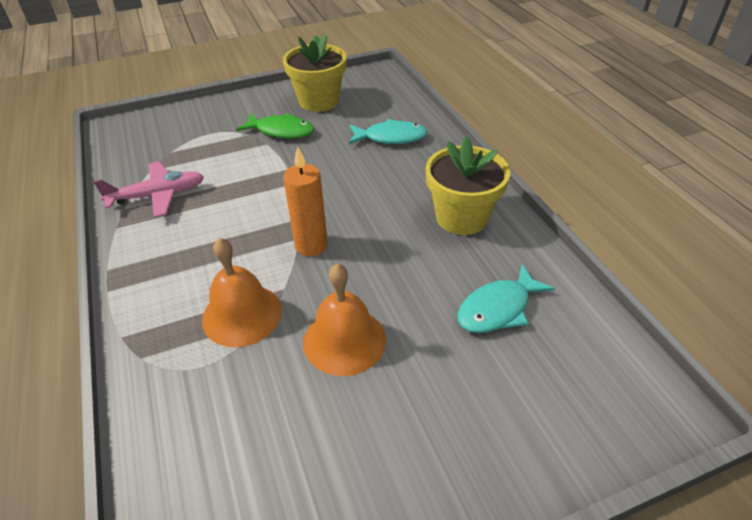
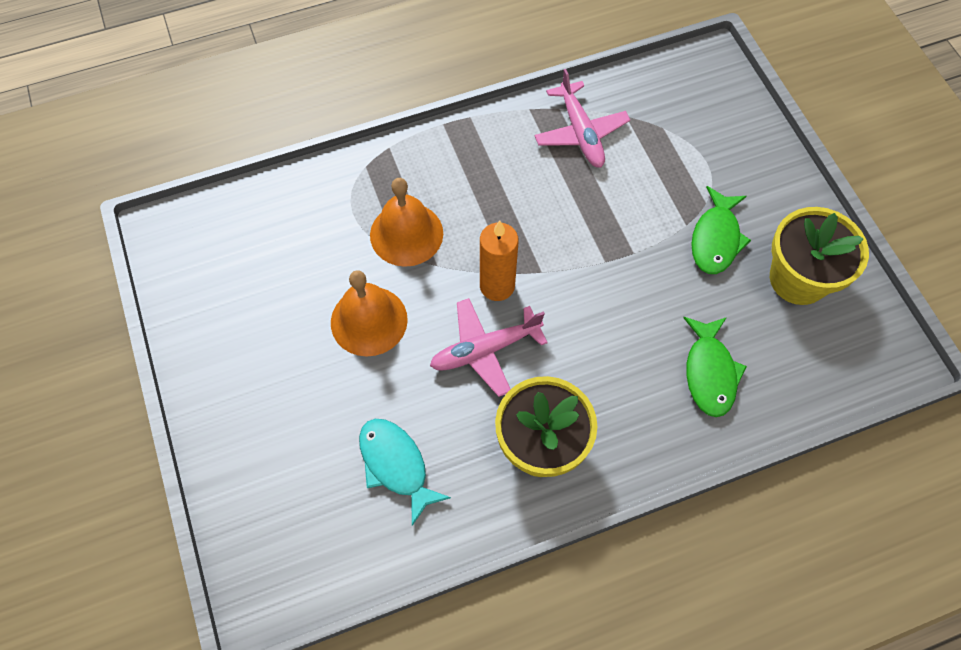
camera: 90 degrees right, 20 degrees up
turquoise fish [349,119,428,144] -> green fish [683,317,747,417]
none -> pink plane [430,298,548,397]

